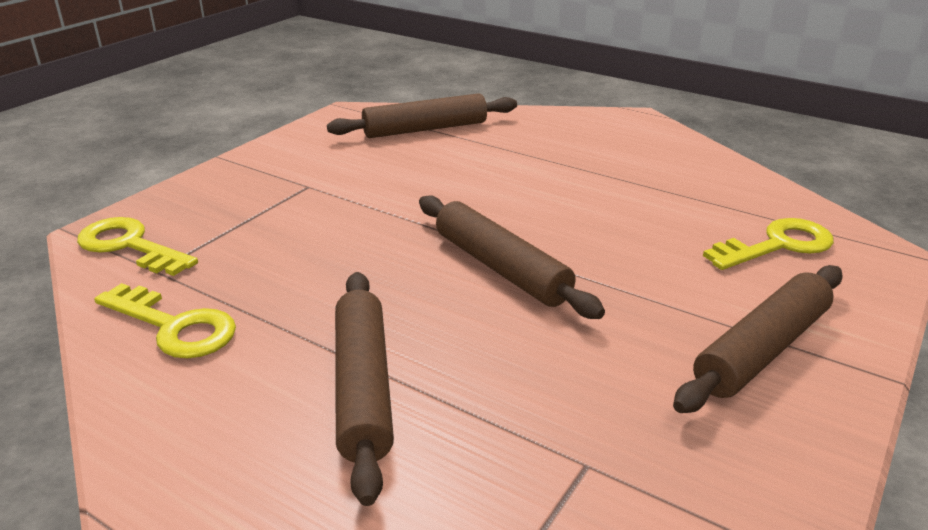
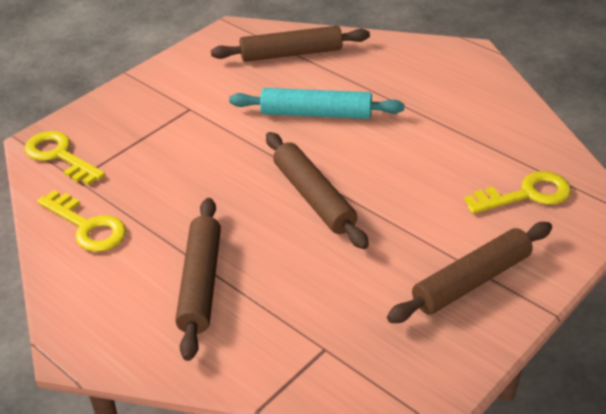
camera: 10 degrees right, 10 degrees up
none -> turquoise rolling pin [229,88,405,119]

